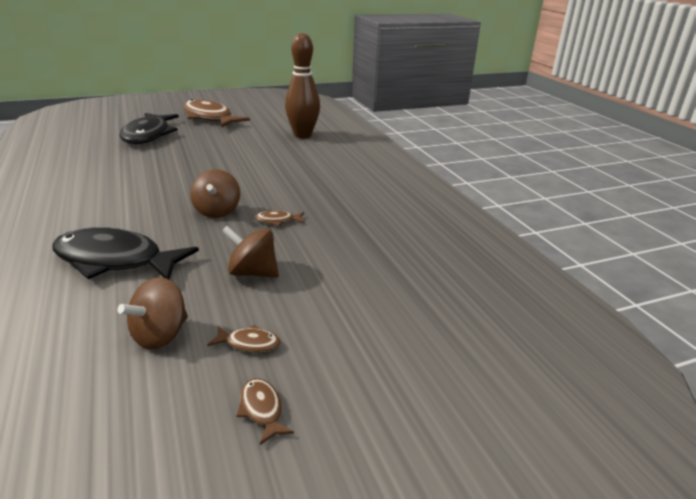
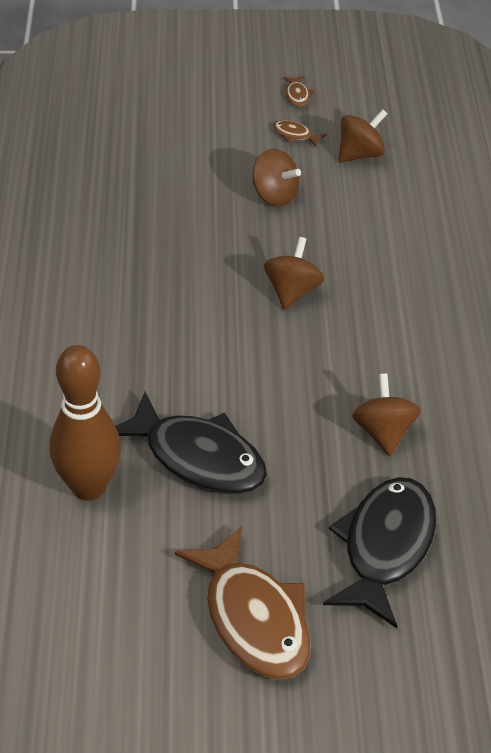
camera: 160 degrees left, 15 degrees up
black fish [52,227,199,279] -> black fish moved to [115,392,267,494]
brown fish [255,210,304,226] -> none
none -> brown spinning top [352,374,421,456]

